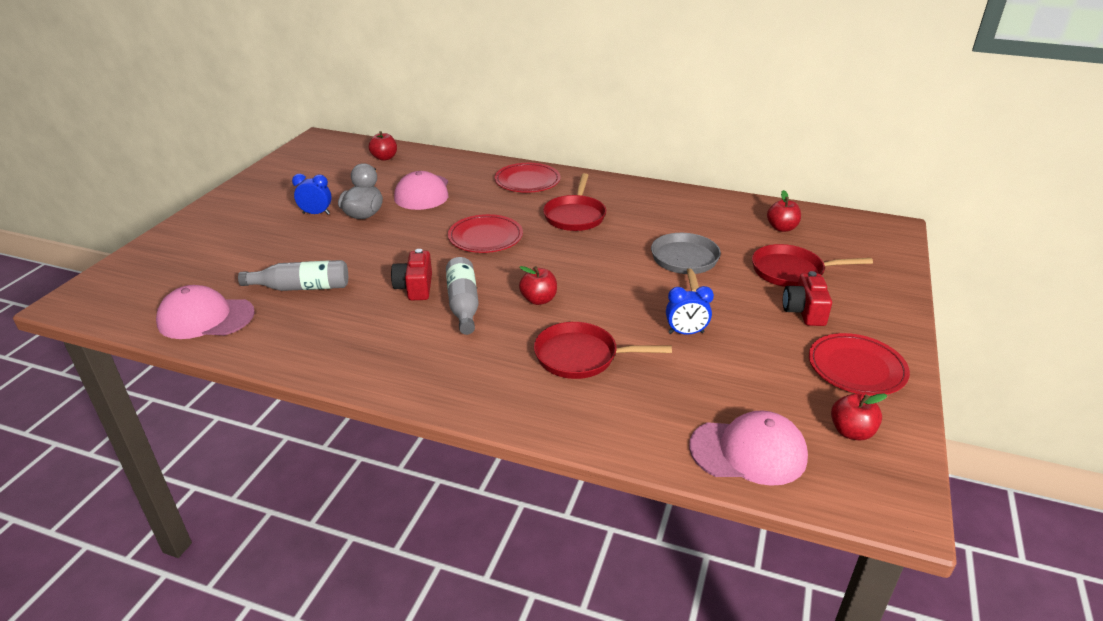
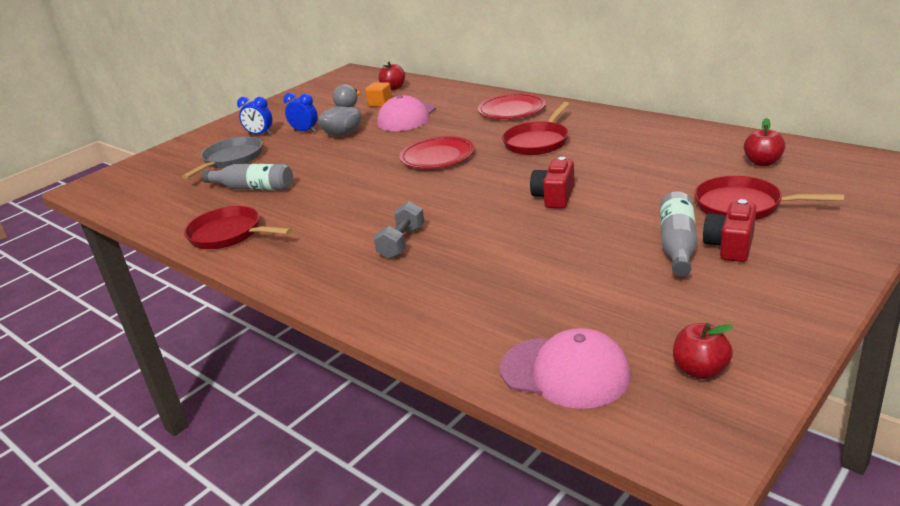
camera: 25 degrees right, 5 degrees down
pink cap [156,285,255,339] -> none
red camera [391,249,432,300] -> red camera moved to [530,157,575,209]
grey bottle [446,257,479,335] -> grey bottle moved to [660,191,697,277]
red apple [519,266,557,305] -> none
red pan [534,322,672,379] -> red pan moved to [184,206,292,249]
grey pan [651,233,721,292] -> grey pan moved to [182,136,262,179]
blue clock [666,286,714,335] -> blue clock moved to [237,97,272,135]
red plate [809,333,910,396] -> none
none -> orange cube [365,82,392,107]
none -> grey dumbbell [373,201,425,259]

